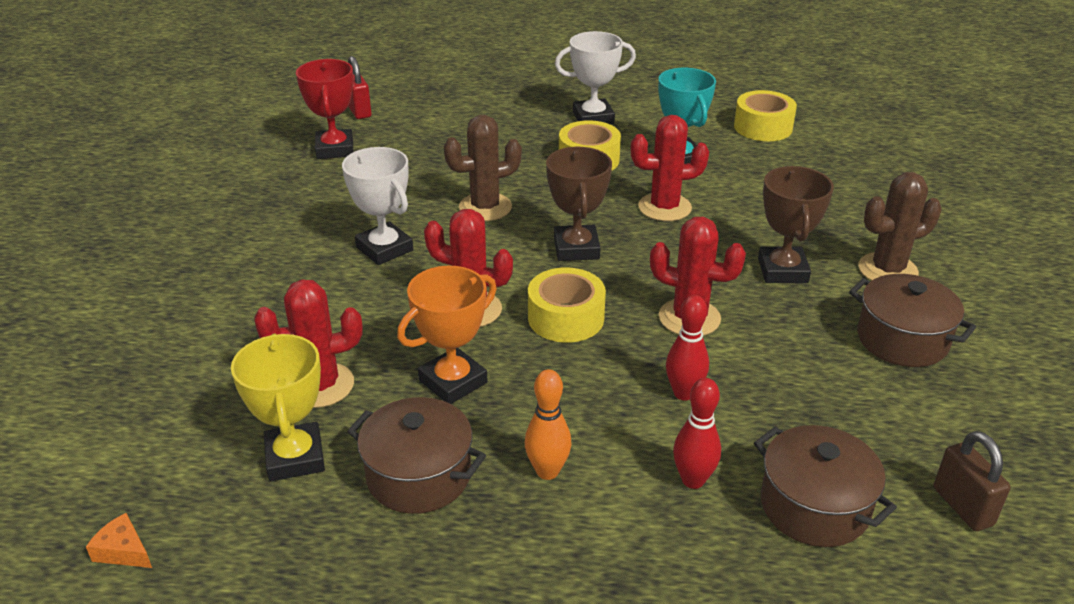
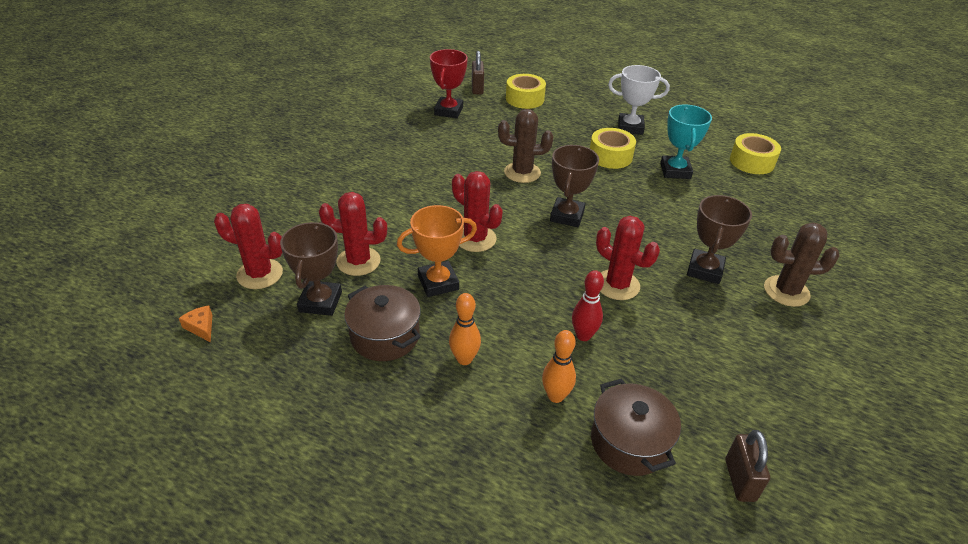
camera: 20 degrees right, 5 degrees up
yellow trophy [231,334,325,481] -> brown trophy [280,222,342,316]
white trophy [342,147,413,265] -> none
red padlock [348,56,372,119] -> brown padlock [472,51,484,94]
yellow tape [528,267,606,343] -> yellow tape moved to [506,74,546,109]
red cactus [631,115,709,221] -> red cactus moved to [214,204,283,289]
red bowling pin [673,378,721,489] -> orange bowling pin [542,330,576,403]
brown pot [849,274,976,367] -> none

